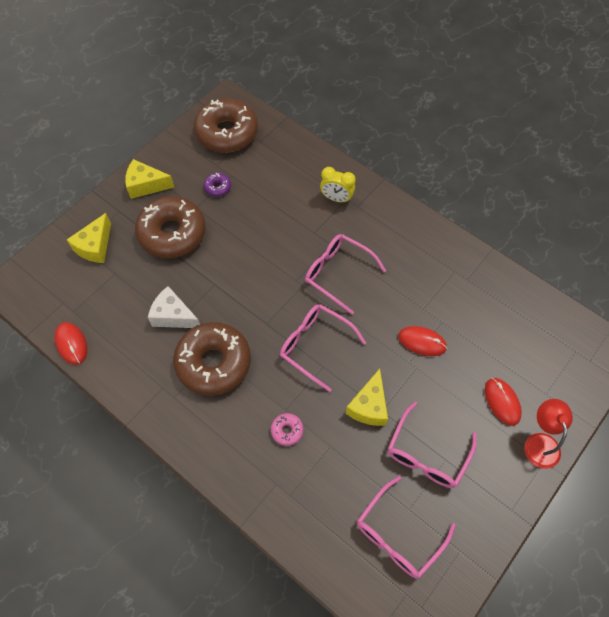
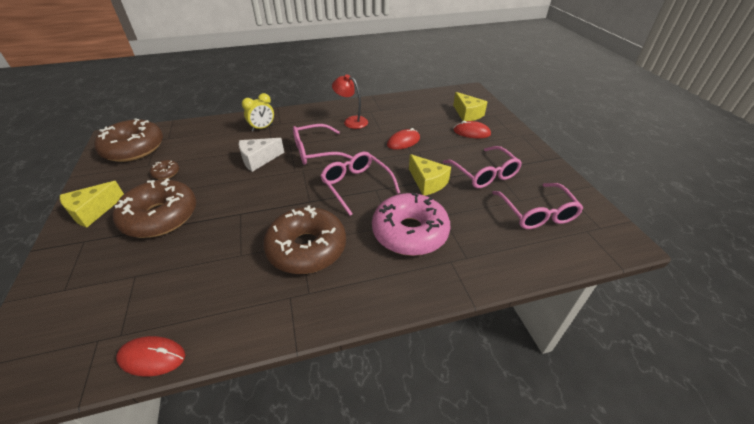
camera: 55 degrees left, 20 degrees down
yellow cheese [67,213,111,263] -> yellow cheese moved to [453,92,487,121]
white cheese [148,286,200,328] -> white cheese moved to [239,138,284,172]
purple donut [204,173,231,196] -> brown donut [150,160,179,180]
pink donut [271,413,304,446] -> pink donut [372,193,450,256], size x2.44
pink glasses [280,304,366,392] -> pink glasses turned 75 degrees clockwise [320,152,400,216]
red lamp [524,399,573,469] -> red lamp moved to [332,74,368,129]

